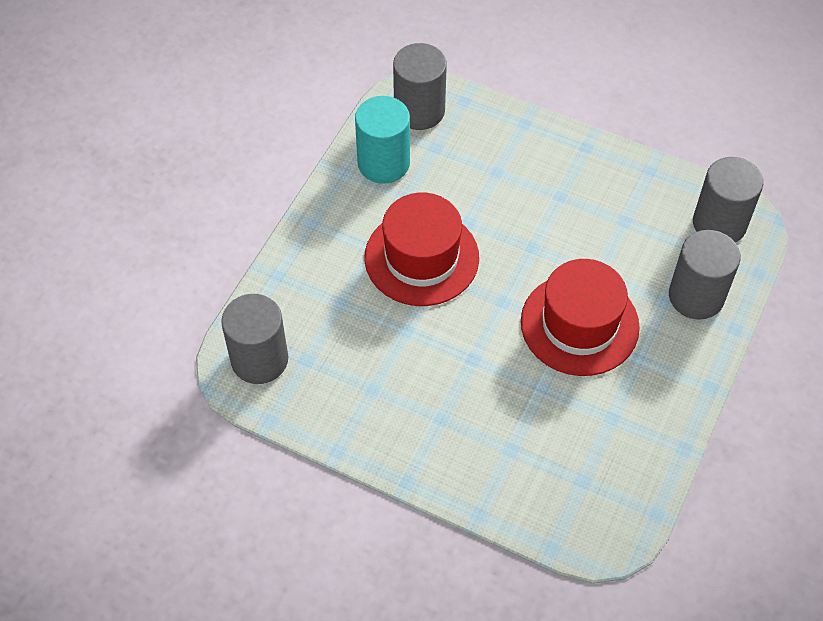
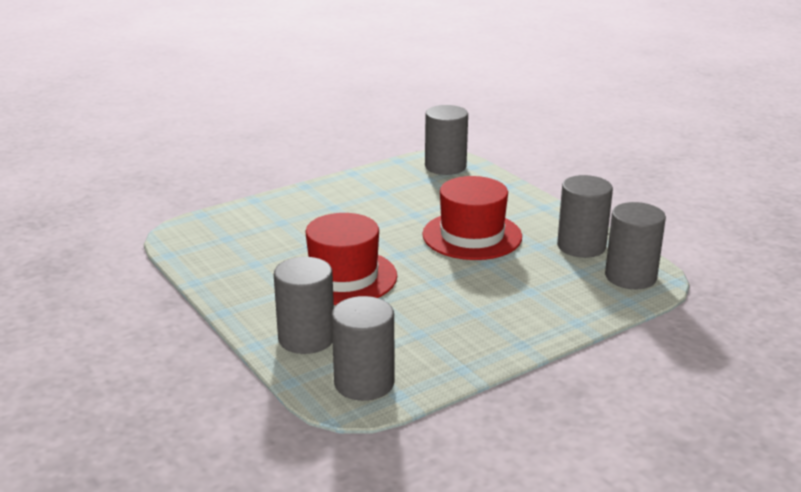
camera: 120 degrees right, 30 degrees down
turquoise cylinder [355,96,410,184] -> grey cylinder [557,175,613,258]

